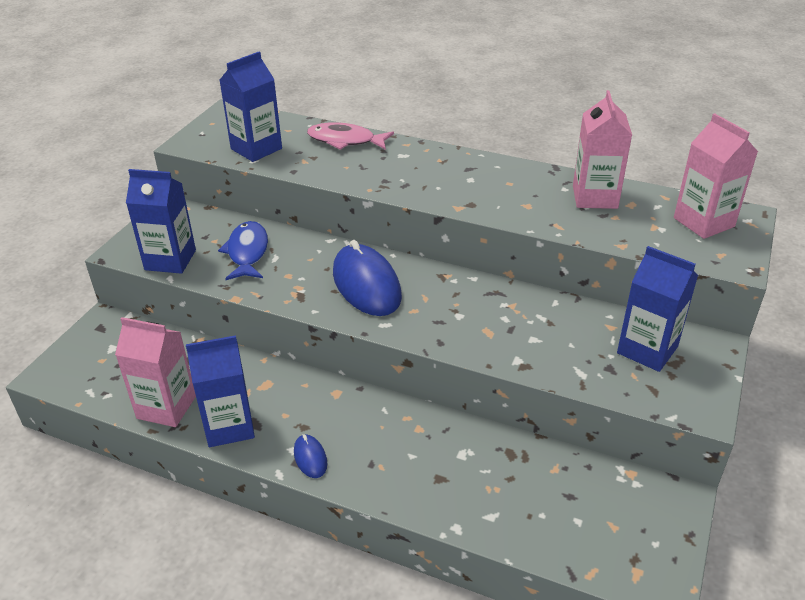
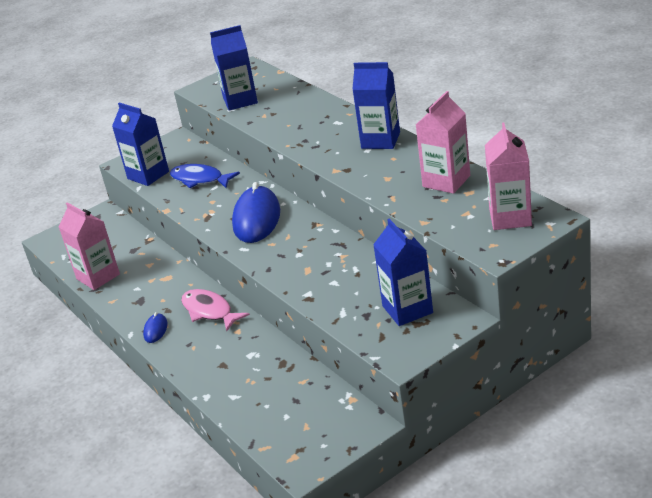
camera: 35 degrees right, 5 degrees down
blue carton [186,335,255,447] -> blue carton moved to [352,62,400,149]
blue fish [218,221,268,280] -> blue fish turned 90 degrees counterclockwise [170,164,240,188]
pink fish [307,122,394,150] -> pink fish moved to [181,289,250,331]

